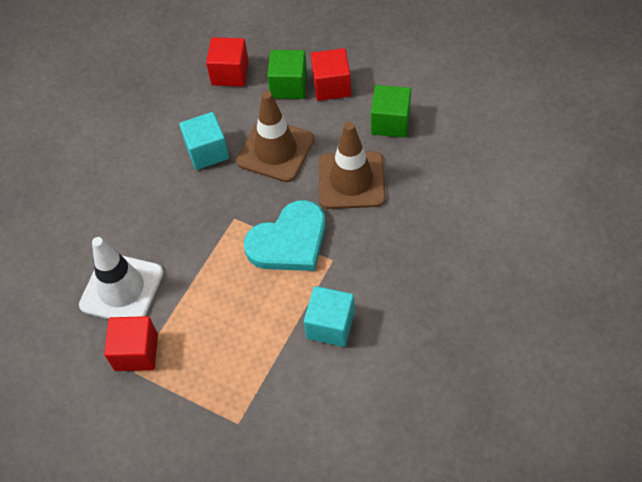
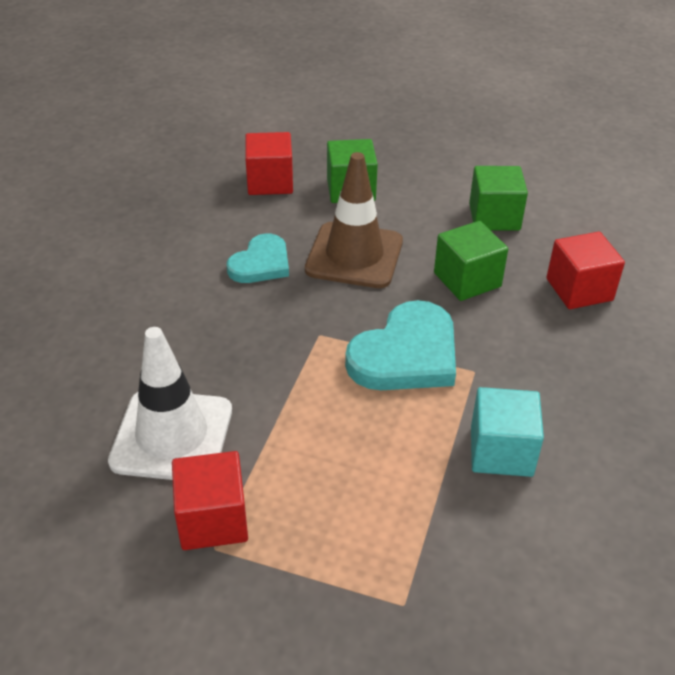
camera: 15 degrees left, 15 degrees down
turquoise cube [179,112,229,170] -> turquoise heart [227,233,289,283]
red cube [311,48,351,101] -> red cube moved to [546,232,625,309]
brown traffic cone [319,122,385,209] -> green cube [434,221,508,301]

